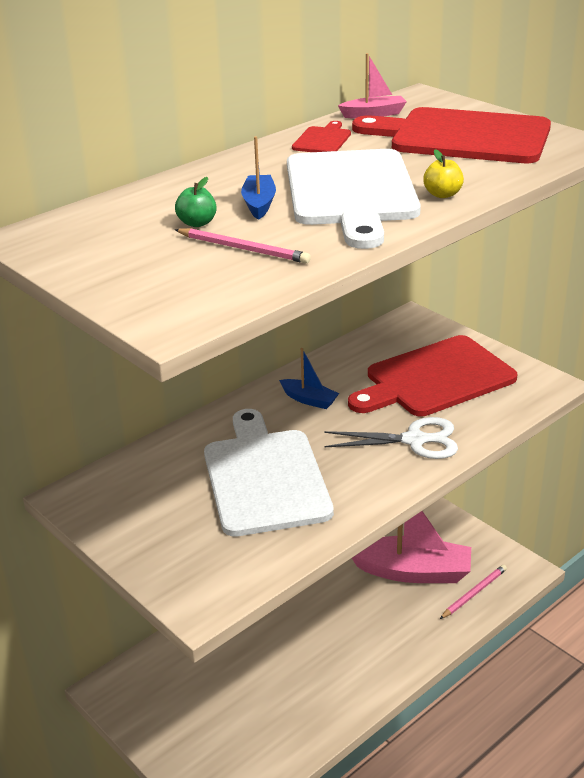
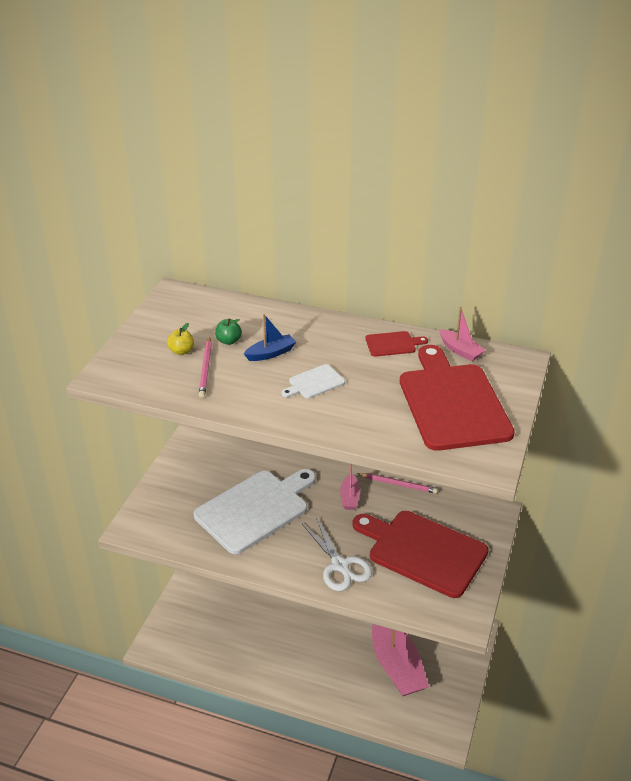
camera: 60 degrees right, 5 degrees up
blue boat [279,348,339,409] -> pink boat [340,464,360,510]
white cutting board [287,149,421,249] -> white cutting board [281,364,345,399], size x0.42
yellow apple [423,149,464,198] -> yellow apple moved to [167,323,194,355]
pink pencil [440,565,507,619] -> pink pencil moved to [357,473,438,494]

